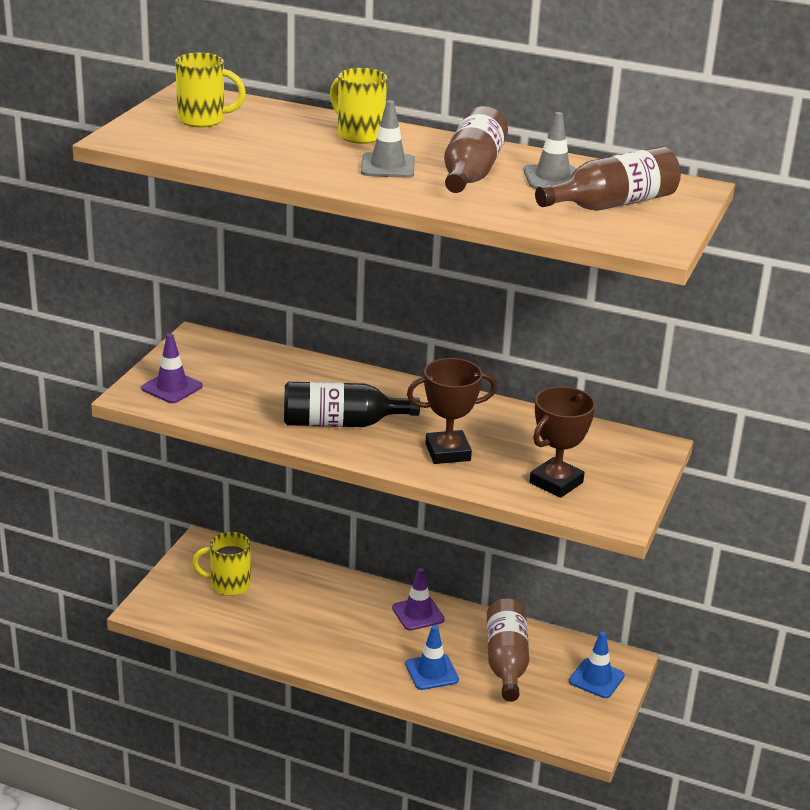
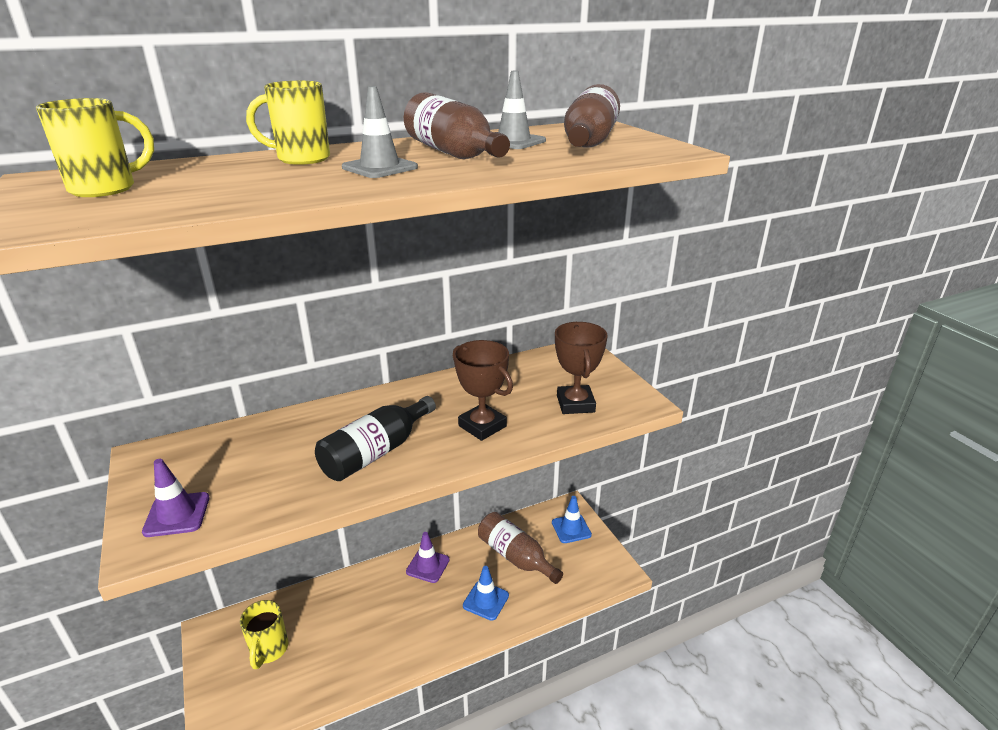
camera: 45 degrees left, 0 degrees up
yellow mug [192,532,251,596] -> yellow mug turned 45 degrees counterclockwise [240,600,288,669]
brown trophy [407,358,497,464] -> brown trophy turned 75 degrees counterclockwise [453,340,513,441]

